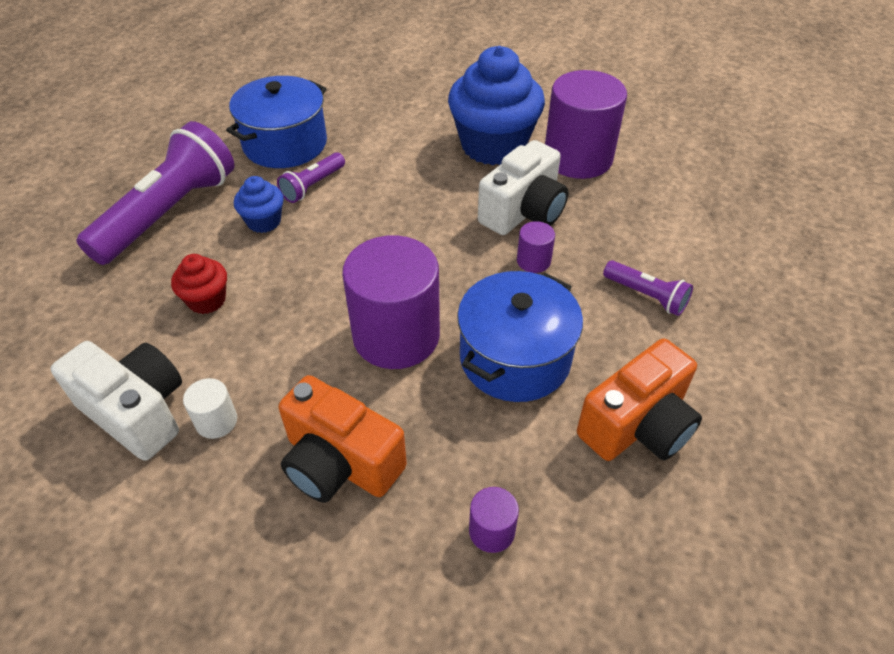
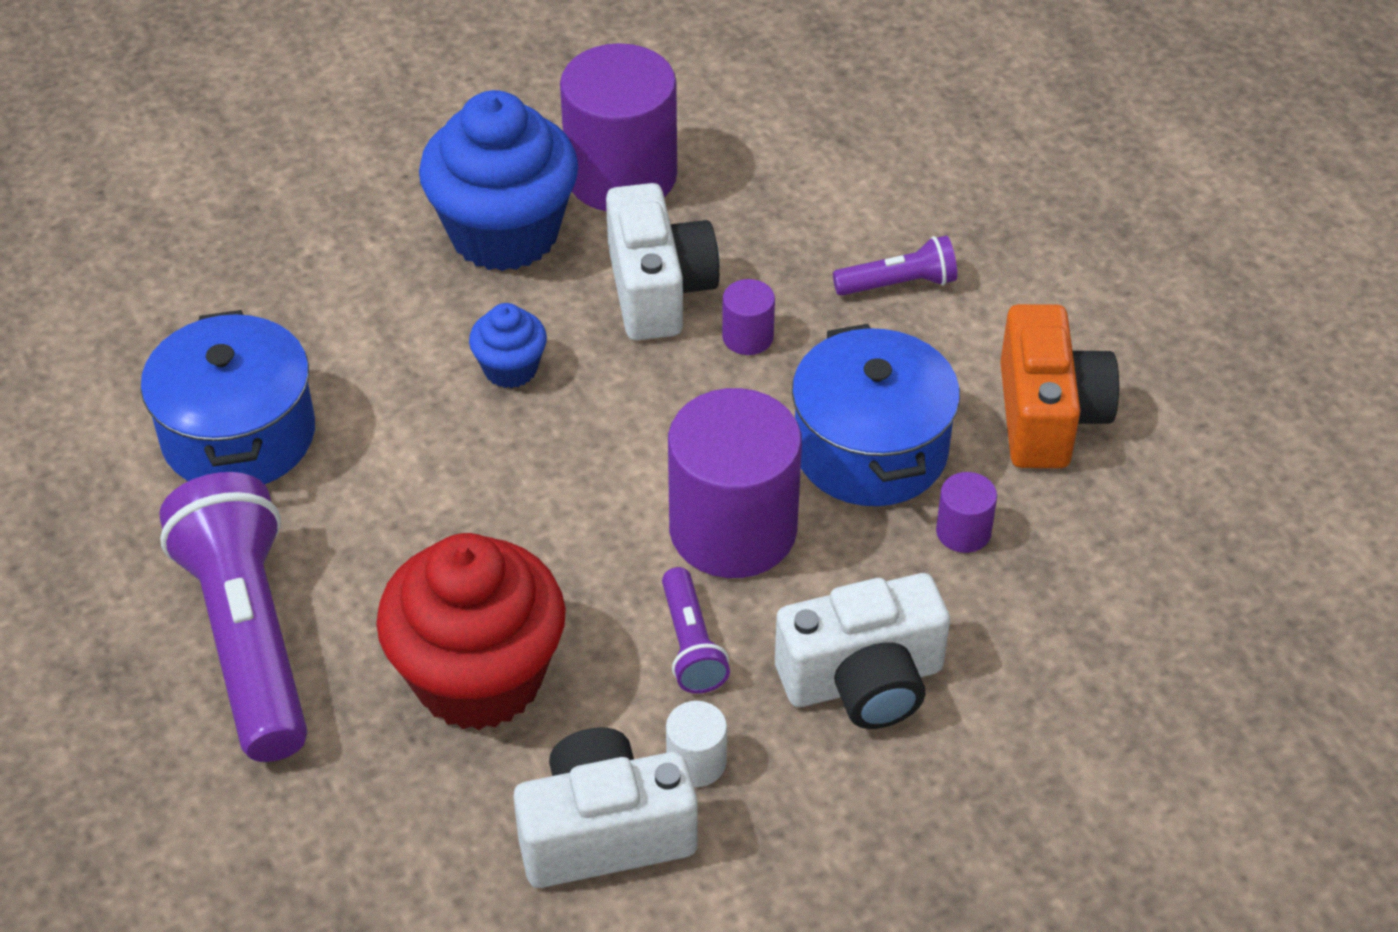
camera: 50 degrees left, 0 degrees up
red cupcake [171,254,227,314] -> red cupcake [376,533,566,730], size x2.13
blue cupcake [234,176,284,233] -> blue cupcake moved to [469,303,547,388]
purple flashlight [277,152,345,203] -> purple flashlight moved to [662,567,730,694]
orange camera [279,375,407,503] -> white camera [775,573,950,729]
purple cylinder [469,487,519,553] -> purple cylinder moved to [936,472,997,553]

